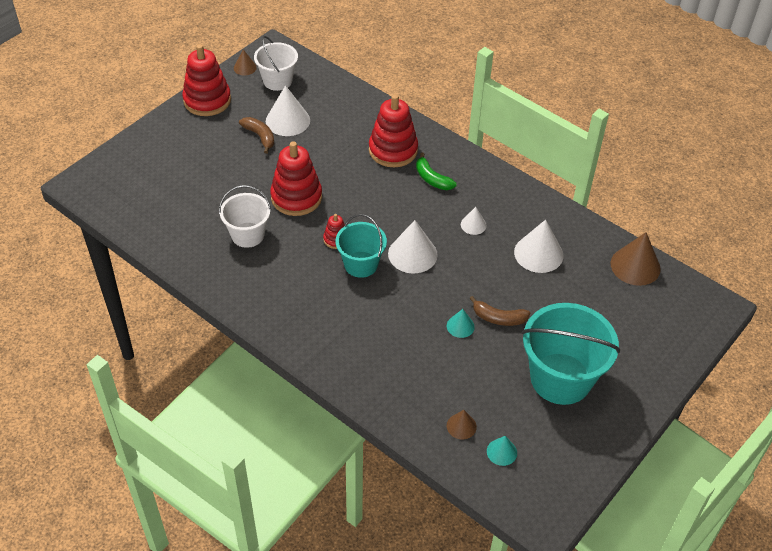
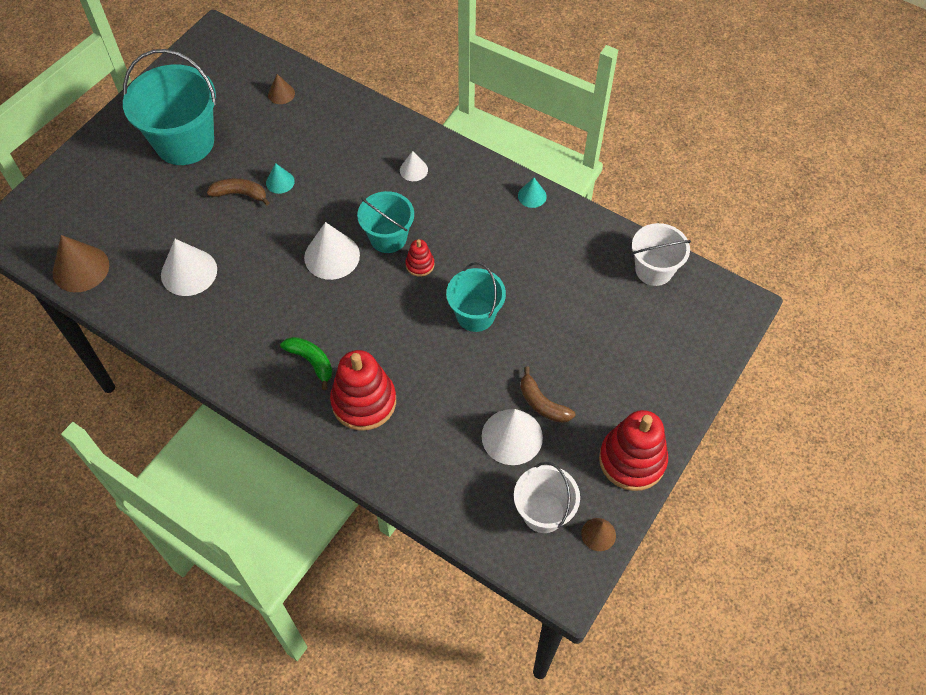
camera: 175 degrees right, 10 degrees up
white bucket [219,185,271,248] -> white bucket moved to [632,223,691,286]
red stacking toy [270,141,322,216] -> turquoise bucket [446,262,506,332]
white cone [461,207,487,235] -> white cone moved to [400,151,428,181]
turquoise cone [487,436,517,466] -> turquoise cone moved to [518,178,547,208]

